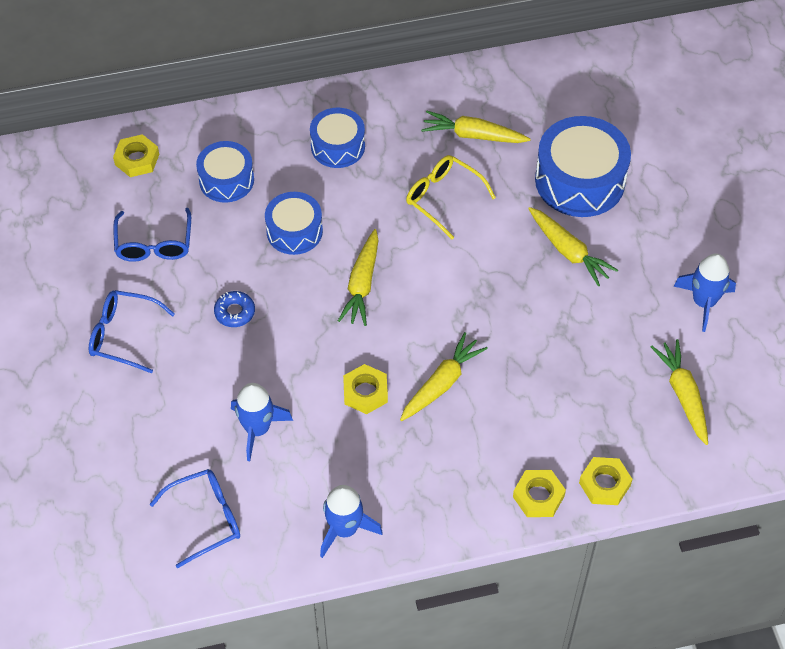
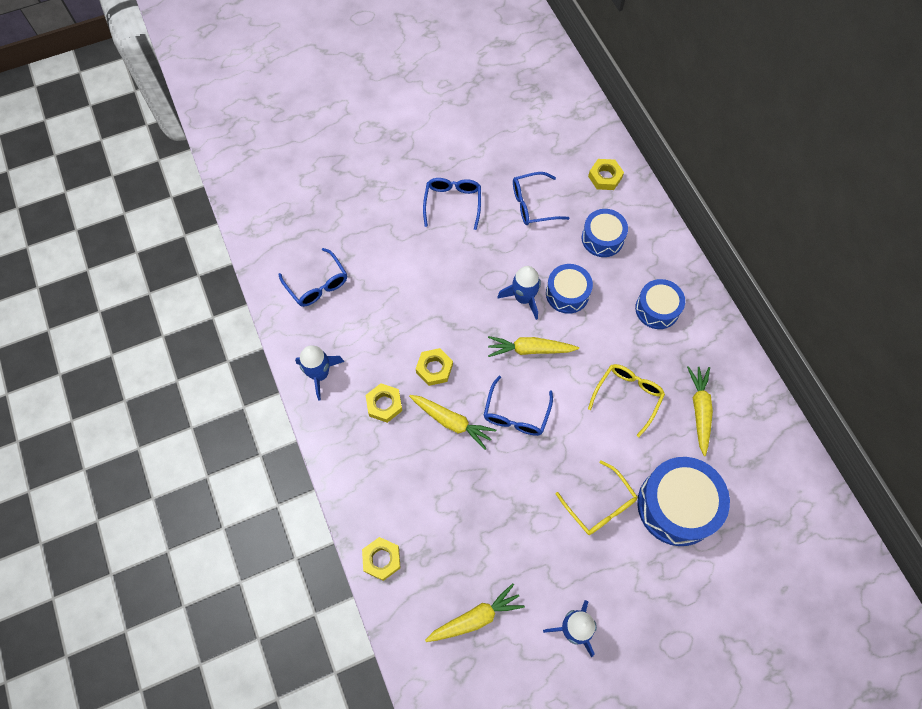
camera: 80 degrees right, 10 degrees up
blue donut [214,291,255,327] -> none
blue rocket [231,383,293,461] -> blue rocket moved to [497,266,541,320]
yellow nut [513,470,566,517] -> yellow nut moved to [366,383,402,423]
yellow carrot [528,207,618,286] -> yellow glasses [556,460,637,535]
none -> blue glasses [484,376,553,436]

